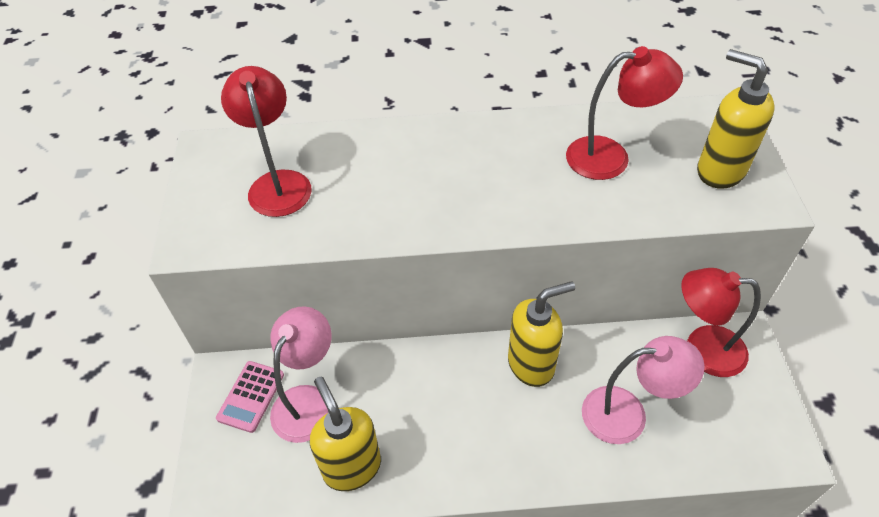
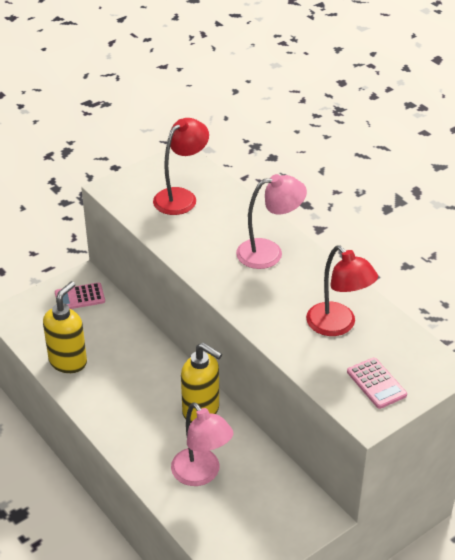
camera: 55 degrees right, 10 degrees down
pink lamp [270,306,331,443] -> pink lamp moved to [236,174,307,269]
red lamp [681,268,761,377] -> none
yellow soap dispenser [697,49,775,189] -> pink calculator [347,357,407,409]

